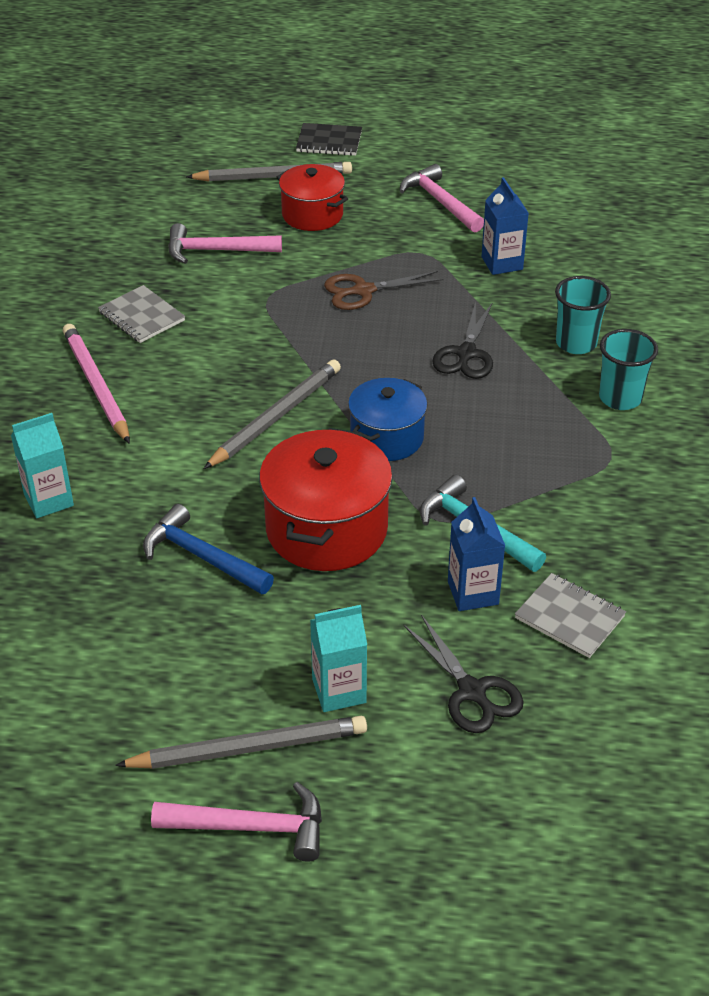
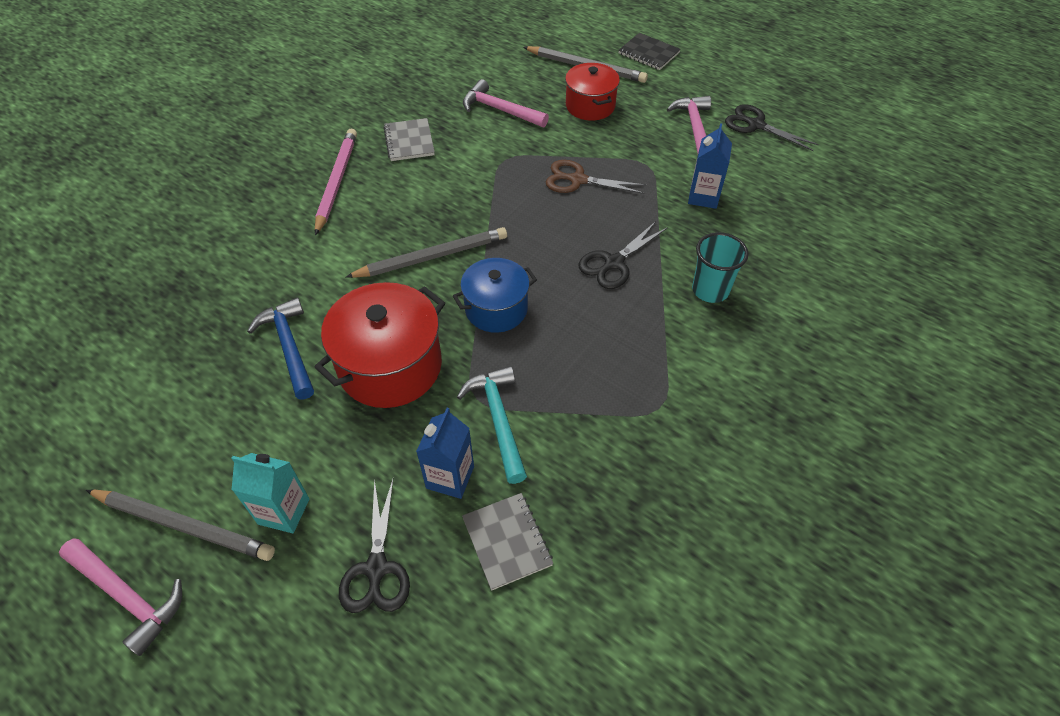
camera: 30 degrees right, 10 degrees up
turquoise carton [11,413,74,518] -> none
turquoise cup [599,329,658,410] -> none
none -> black scissors [725,104,819,151]

